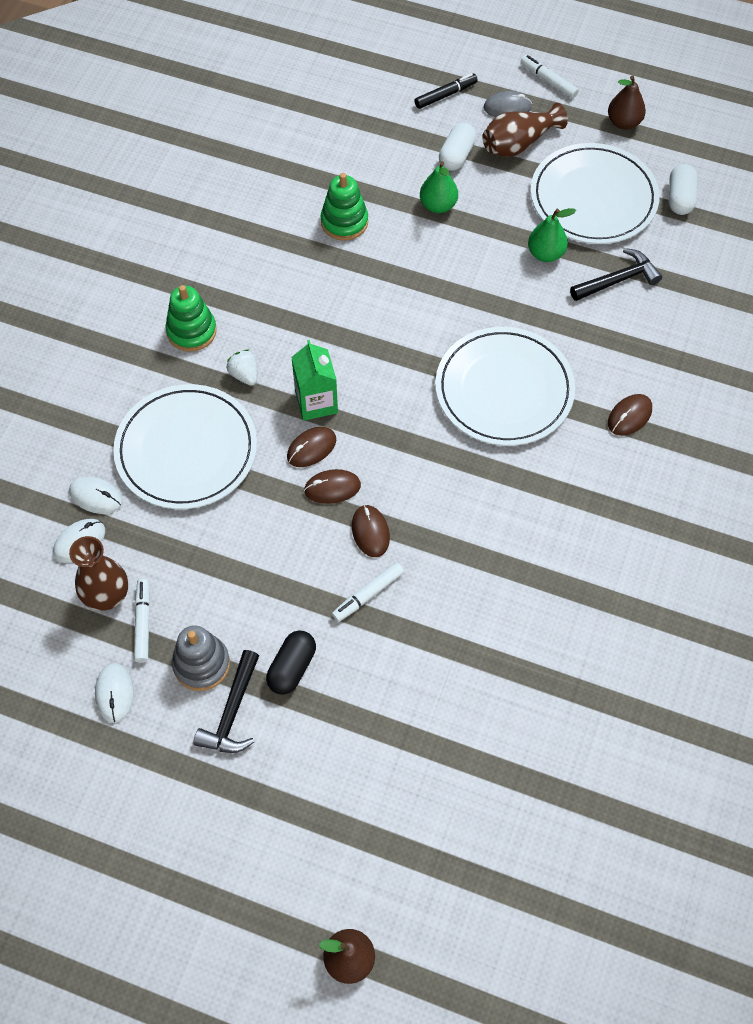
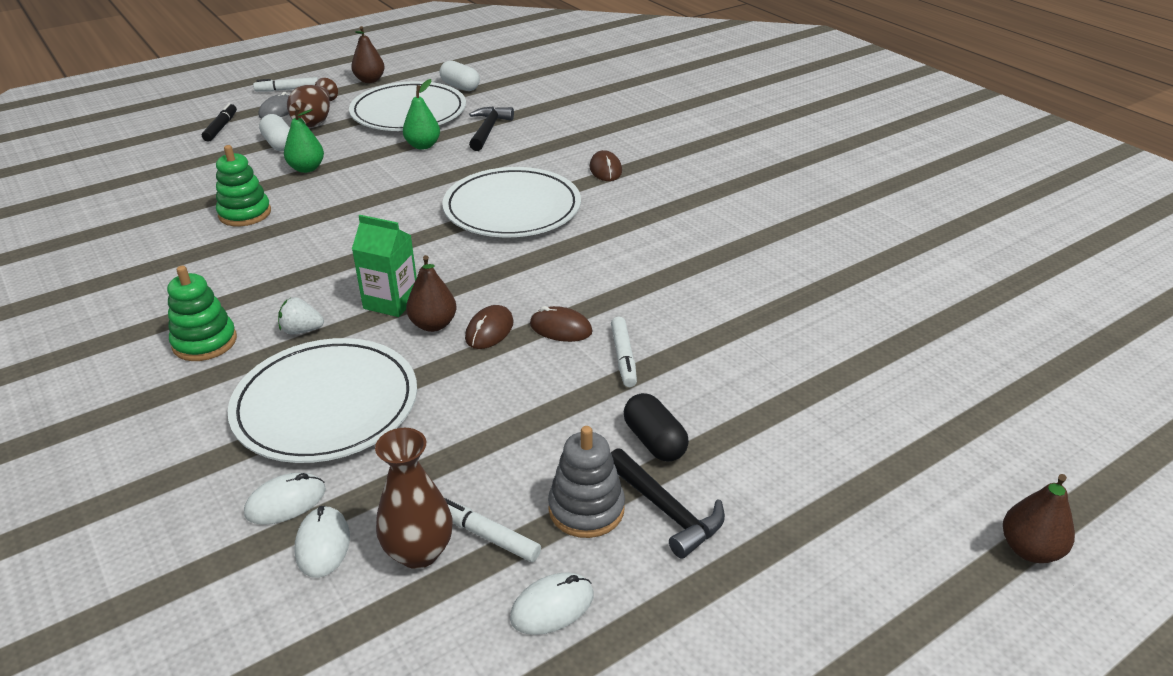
camera: 55 degrees left, 25 degrees down
white mouse [95,663,134,723] -> white mouse turned 60 degrees counterclockwise [510,572,594,635]
brown mouse [287,427,336,467] -> brown pear [406,255,457,332]

